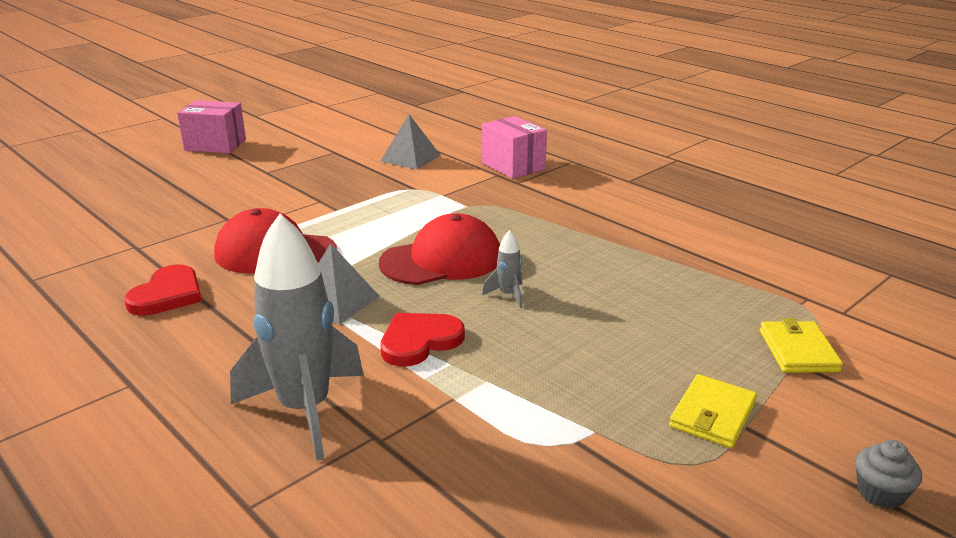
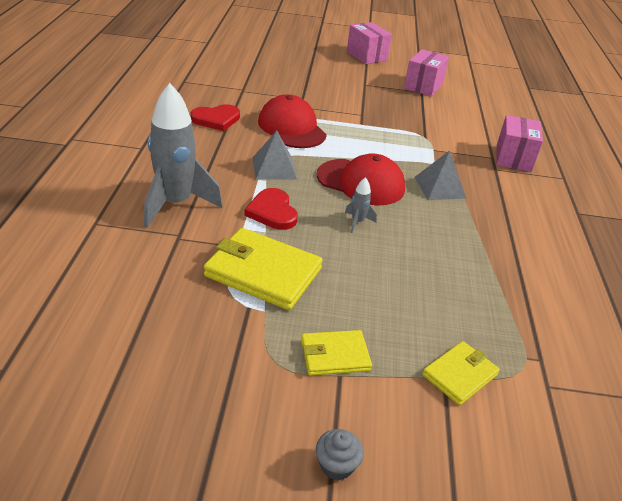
camera: 45 degrees right, 10 degrees up
grey pyramid [380,114,441,170] -> grey pyramid moved to [414,150,466,200]
red heart [381,313,465,367] -> red heart turned 120 degrees counterclockwise [244,188,298,230]
none -> yellow wallet [204,228,323,310]
none -> pink box [404,49,449,96]

